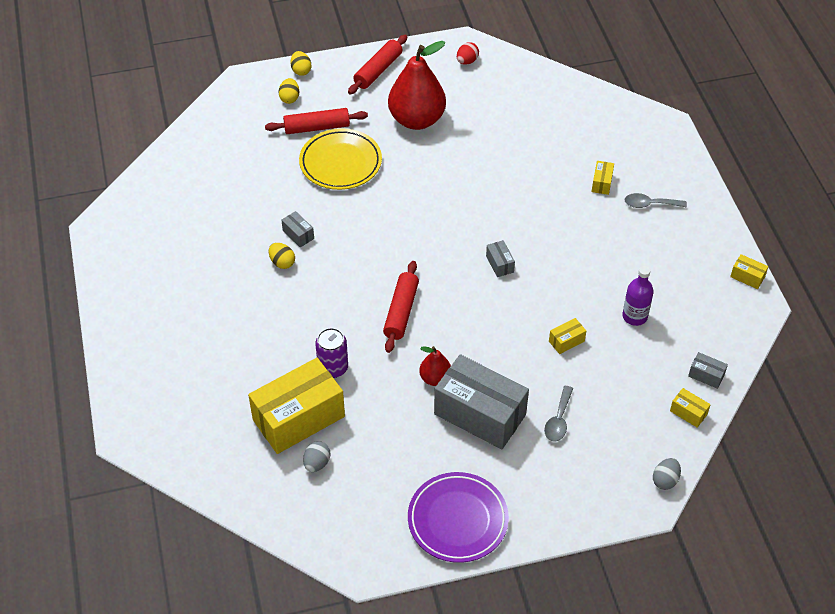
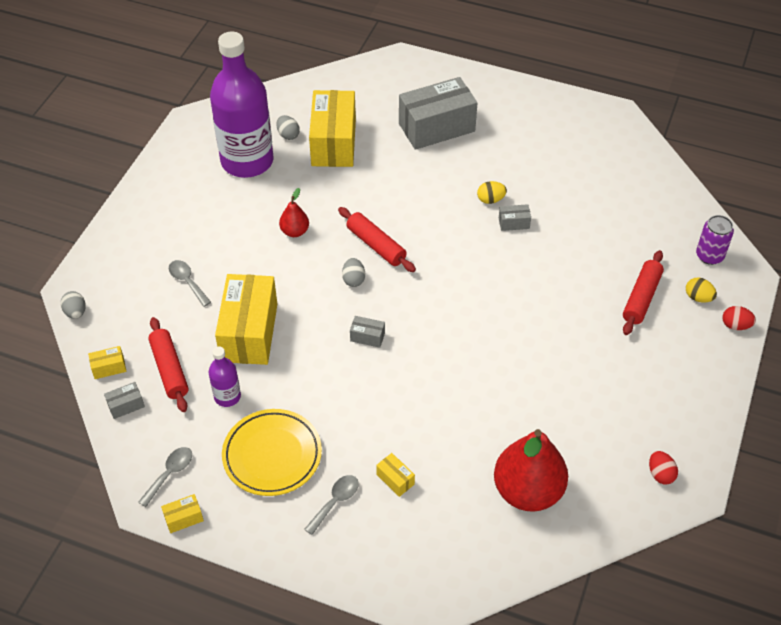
camera: 125 degrees right, 0 degrees up
yellow egg [290,51,312,76] -> red egg [723,306,756,330]
yellow plate [299,128,382,190] -> yellow plate moved to [222,409,322,496]
purple can [315,328,348,378] -> purple can moved to [696,215,734,265]
red rolling pin [348,35,407,94] -> red rolling pin moved to [148,317,189,412]
red pear [388,41,446,130] -> red pear moved to [494,429,568,512]
purple plate [408,472,509,563] -> none
grey box [434,354,529,449] -> grey box moved to [399,77,477,150]
yellow box [549,318,586,354] -> yellow box [215,274,277,365], size x2.46
none -> grey spoon [138,447,192,507]
none -> purple bottle [210,31,273,178]
none -> grey egg [342,258,365,287]

